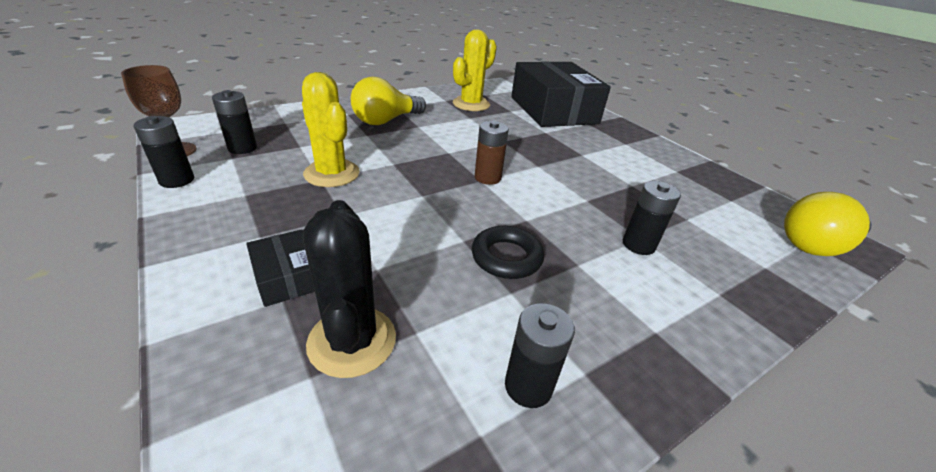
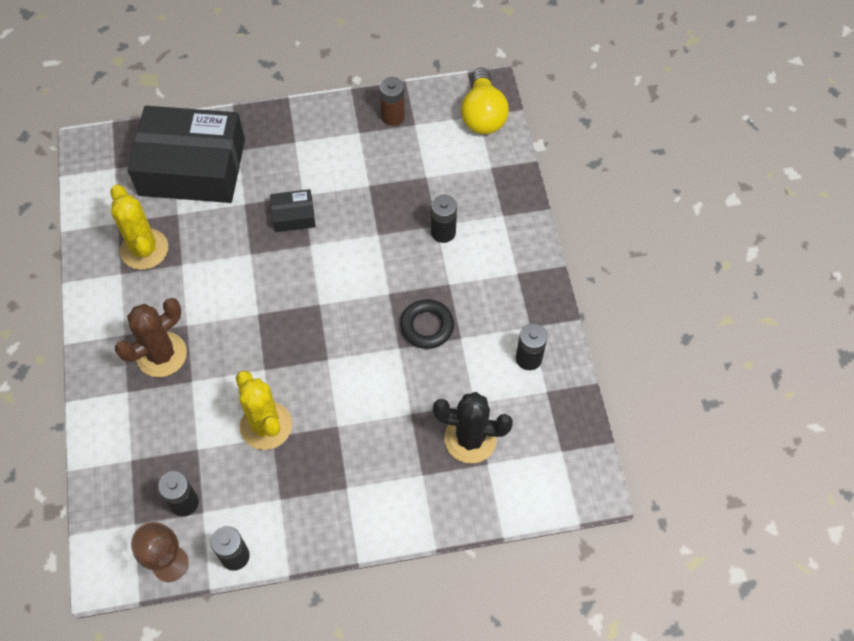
camera: 65 degrees left, 25 degrees up
black box [246,229,315,307] -> black box moved to [270,189,316,232]
yellow cactus [302,72,360,187] -> yellow cactus turned 75 degrees clockwise [236,371,292,450]
yellow light bulb [351,77,426,125] -> brown cactus [115,298,187,377]
brown battery [474,121,509,185] -> brown battery moved to [379,77,405,126]

